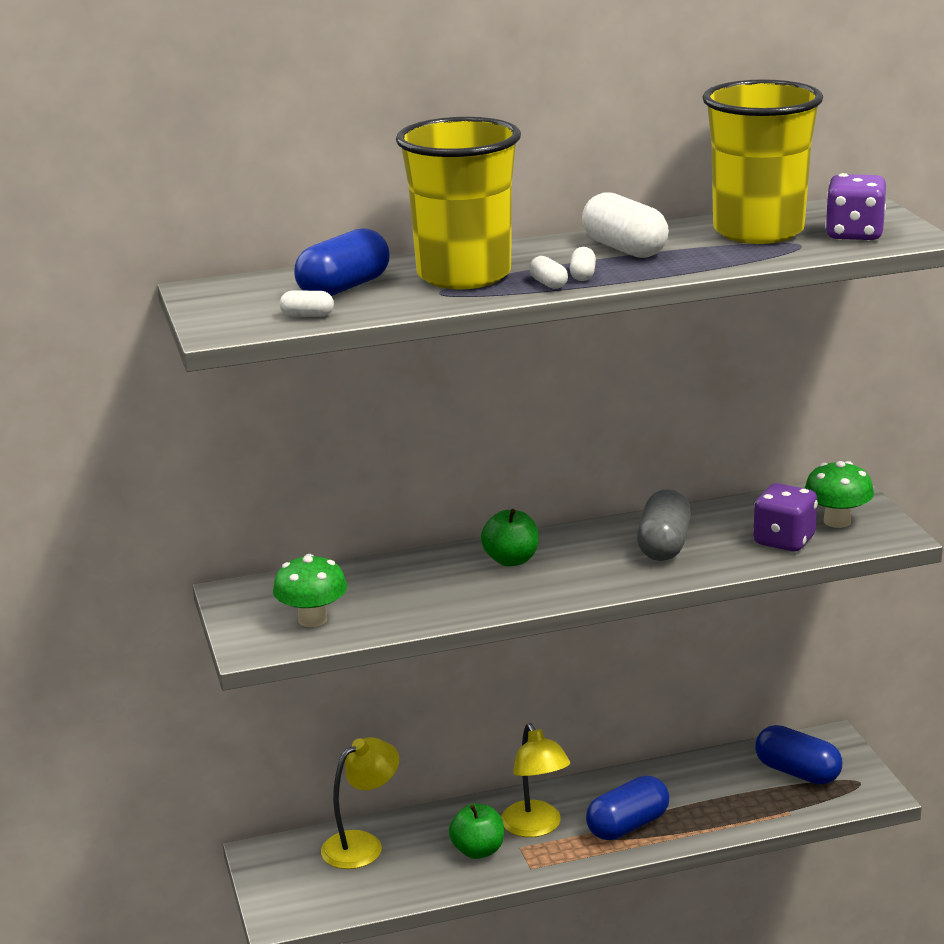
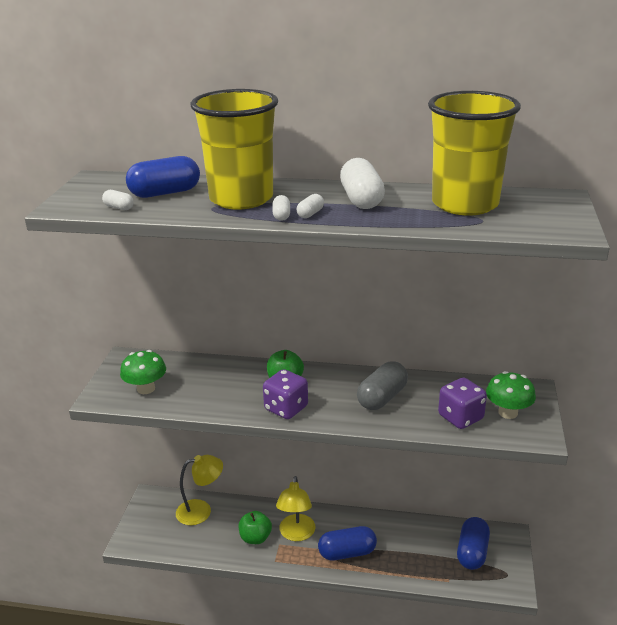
camera: 25 degrees right, 5 degrees up
blue capsule [755,725,842,785] -> blue capsule turned 45 degrees clockwise [457,517,490,570]
purple dice [825,173,886,241] -> purple dice moved to [263,369,308,419]

